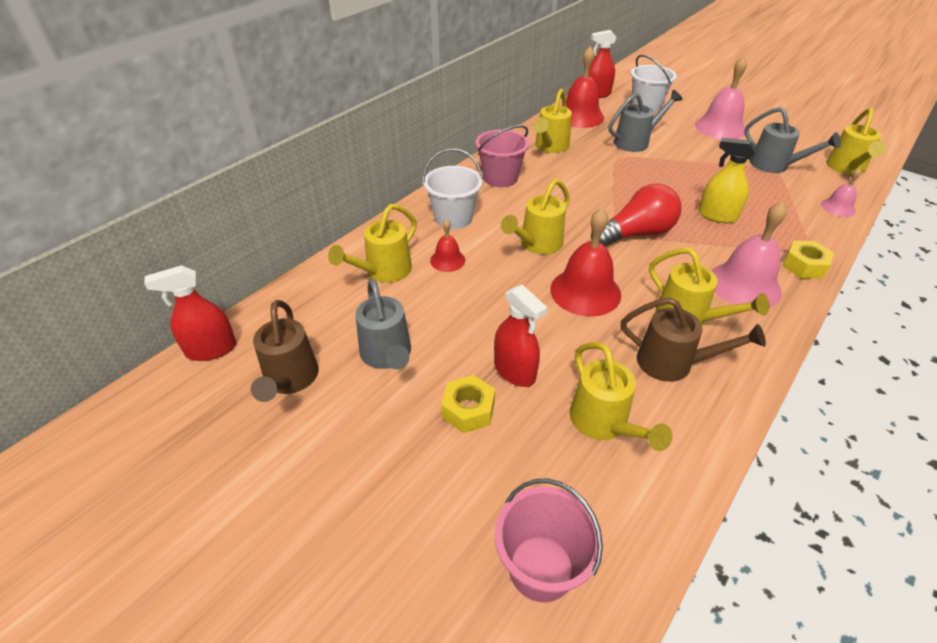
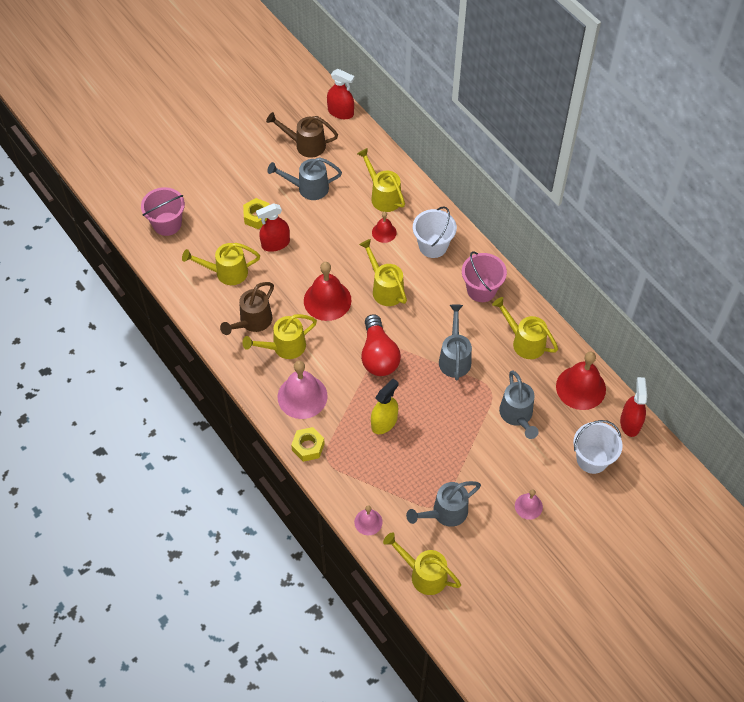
camera: 105 degrees right, 15 degrees up
red spray bottle [144,265,237,361] -> red spray bottle turned 120 degrees clockwise [327,69,355,119]
pink bell [695,56,747,139] -> pink bell [515,489,543,520], size x0.53
none -> grey watering can [439,304,472,380]

